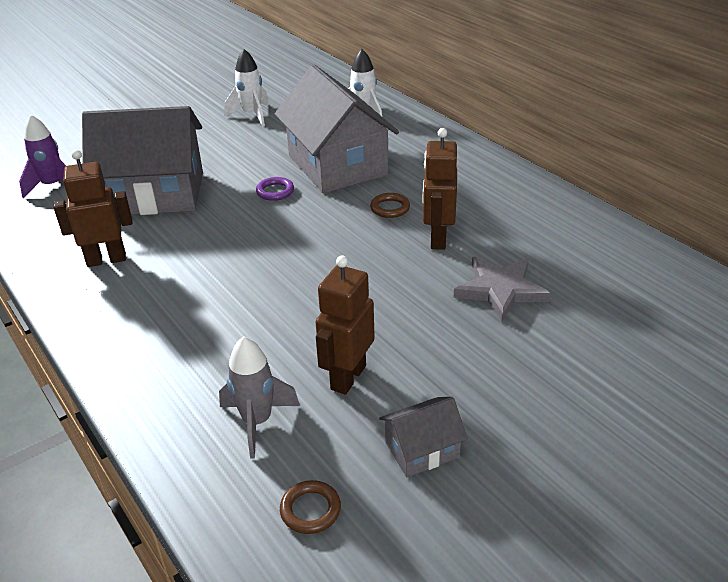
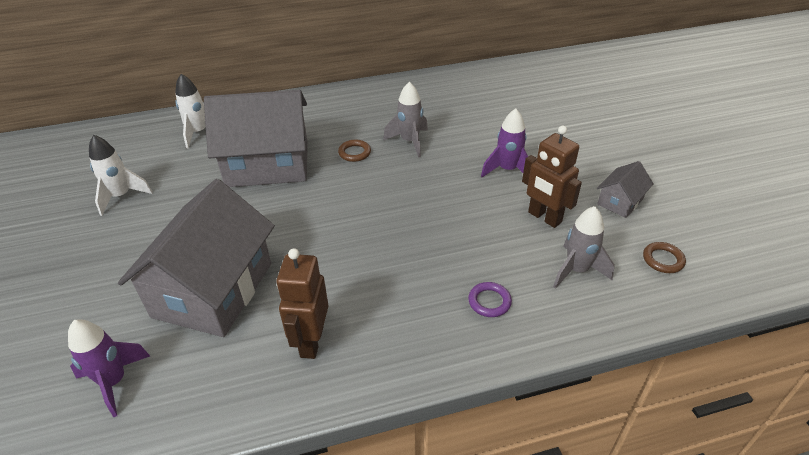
camera: 70 degrees left, 5 degrees up
purple ring [256,177,294,201] -> purple ring moved to [468,282,512,317]
grey house [379,397,468,477] -> grey house turned 45 degrees clockwise [597,161,653,218]
brown robot [422,128,457,250] -> grey rocket [383,82,428,158]
grey star [453,257,550,322] -> none
none -> purple rocket [481,109,528,177]

